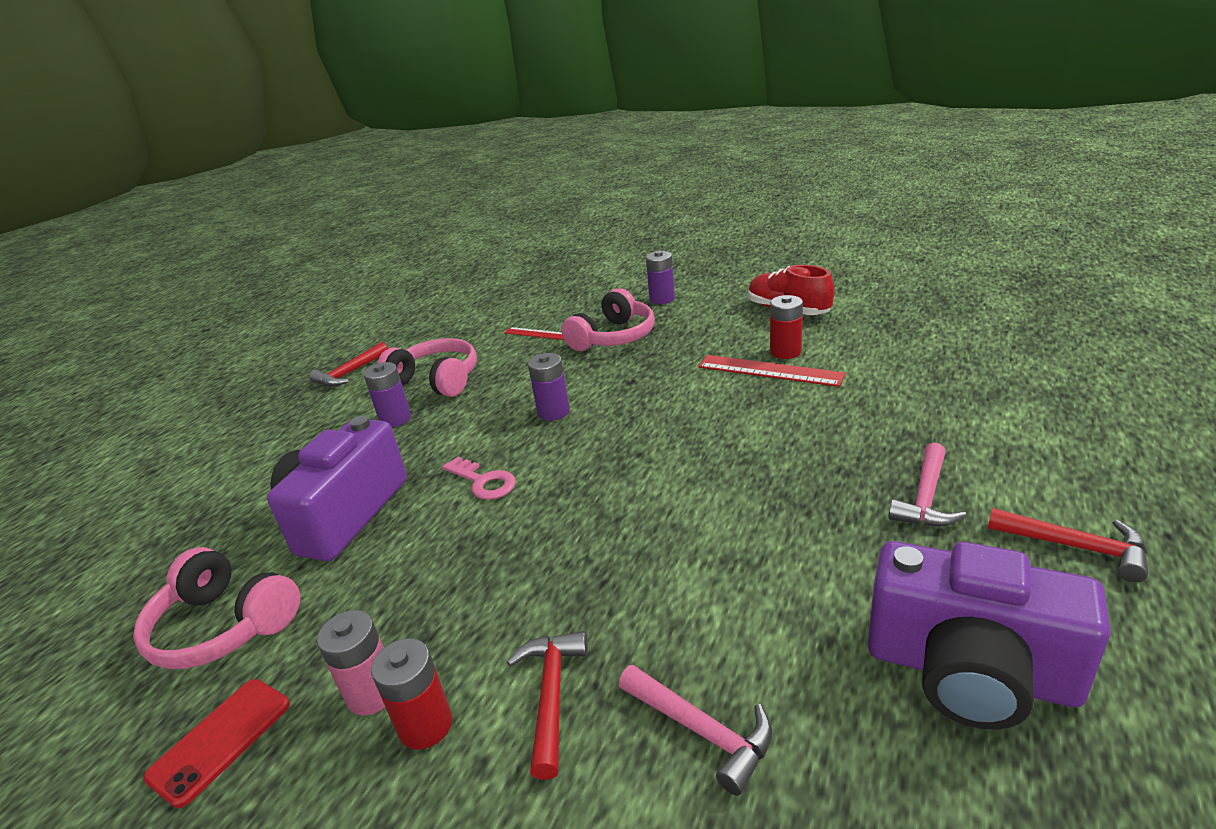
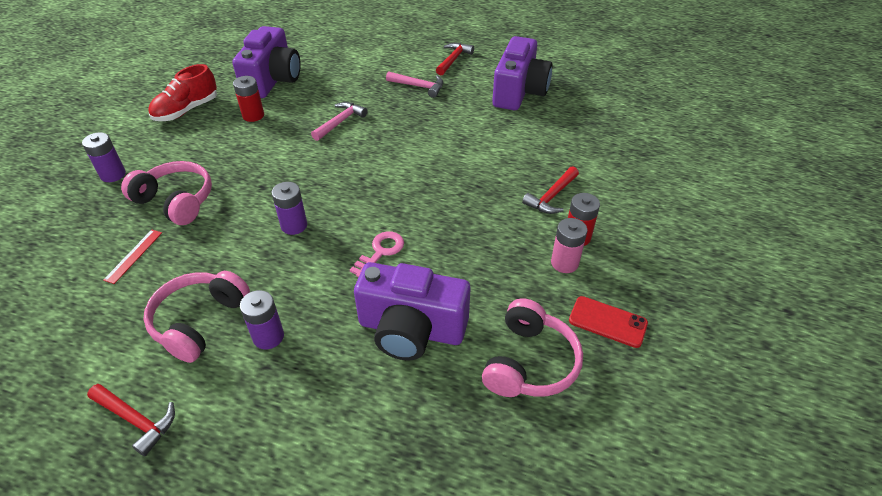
camera: 100 degrees left, 15 degrees up
red hammer [507,631,588,780] -> red hammer turned 45 degrees counterclockwise [522,167,579,214]
pink hammer [619,665,772,796] -> pink hammer moved to [311,102,368,141]
red ruler [698,355,846,387] -> none
none -> purple camera [232,26,301,98]

